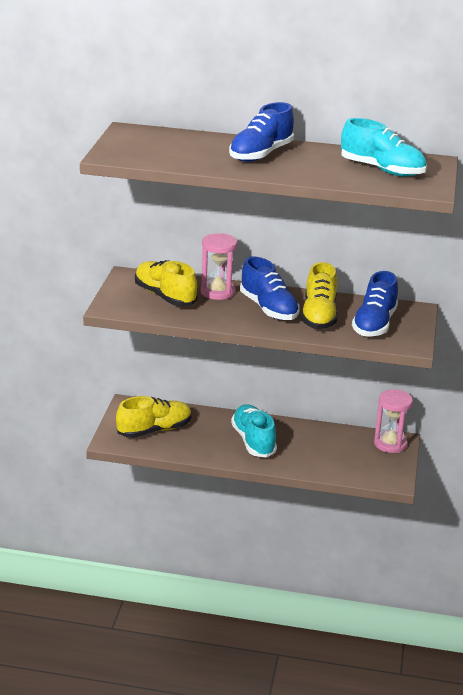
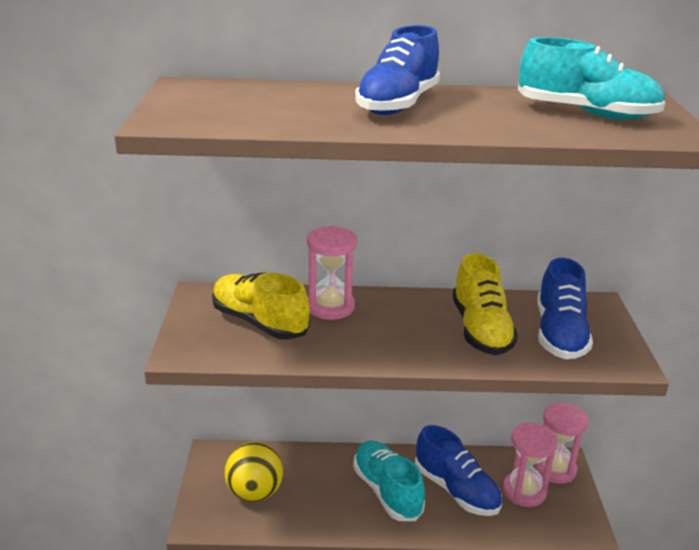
camera: 10 degrees left, 0 degrees up
yellow shoe [116,396,192,438] -> yellow ball [224,442,283,502]
blue shoe [240,256,300,320] -> blue shoe moved to [415,425,502,516]
none -> pink hourglass [503,423,558,507]

